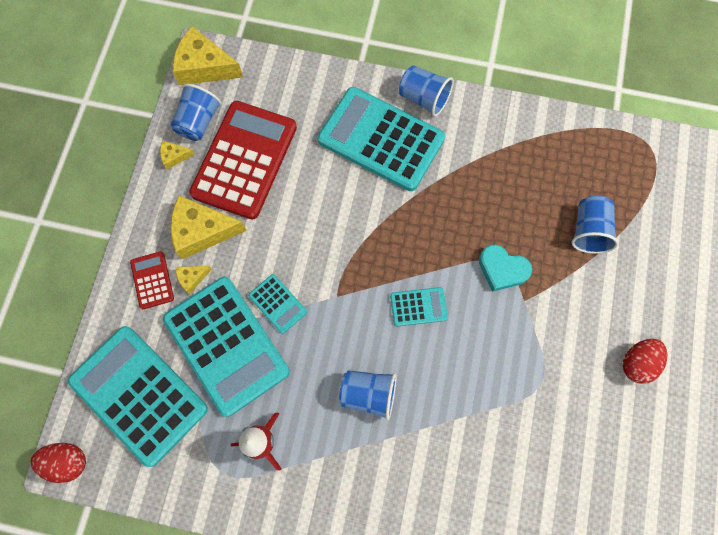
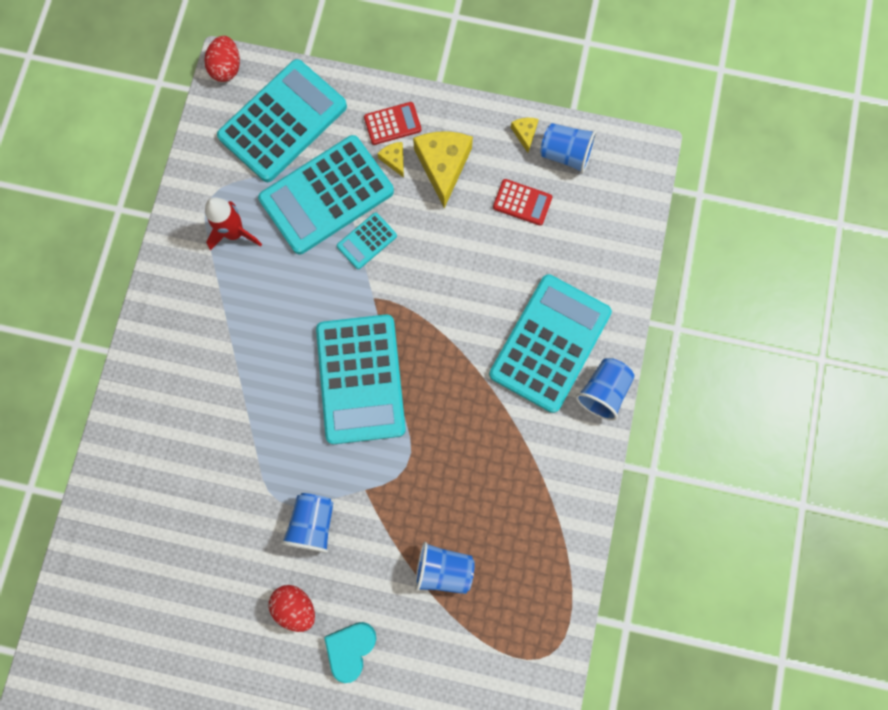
camera: 90 degrees right, 5 degrees up
yellow cheese [173,26,243,85] -> none
red calculator [189,101,297,220] -> red calculator [493,179,552,226], size x0.45
blue cup [339,370,397,420] -> blue cup moved to [281,493,334,553]
turquoise calculator [390,287,448,327] -> turquoise calculator [316,315,406,444], size x2.23
turquoise heart [479,244,532,292] -> turquoise heart moved to [324,622,376,683]

